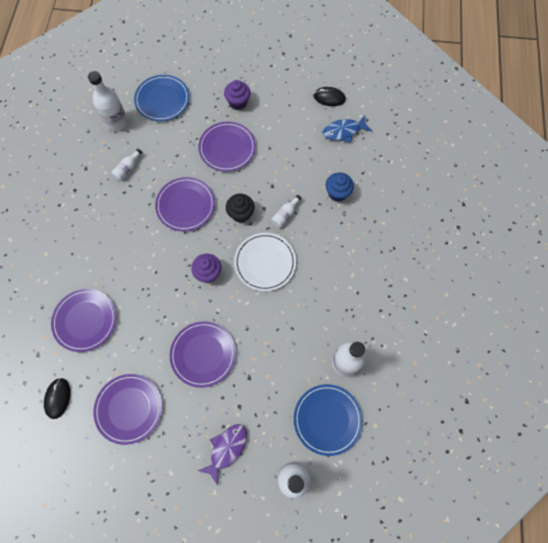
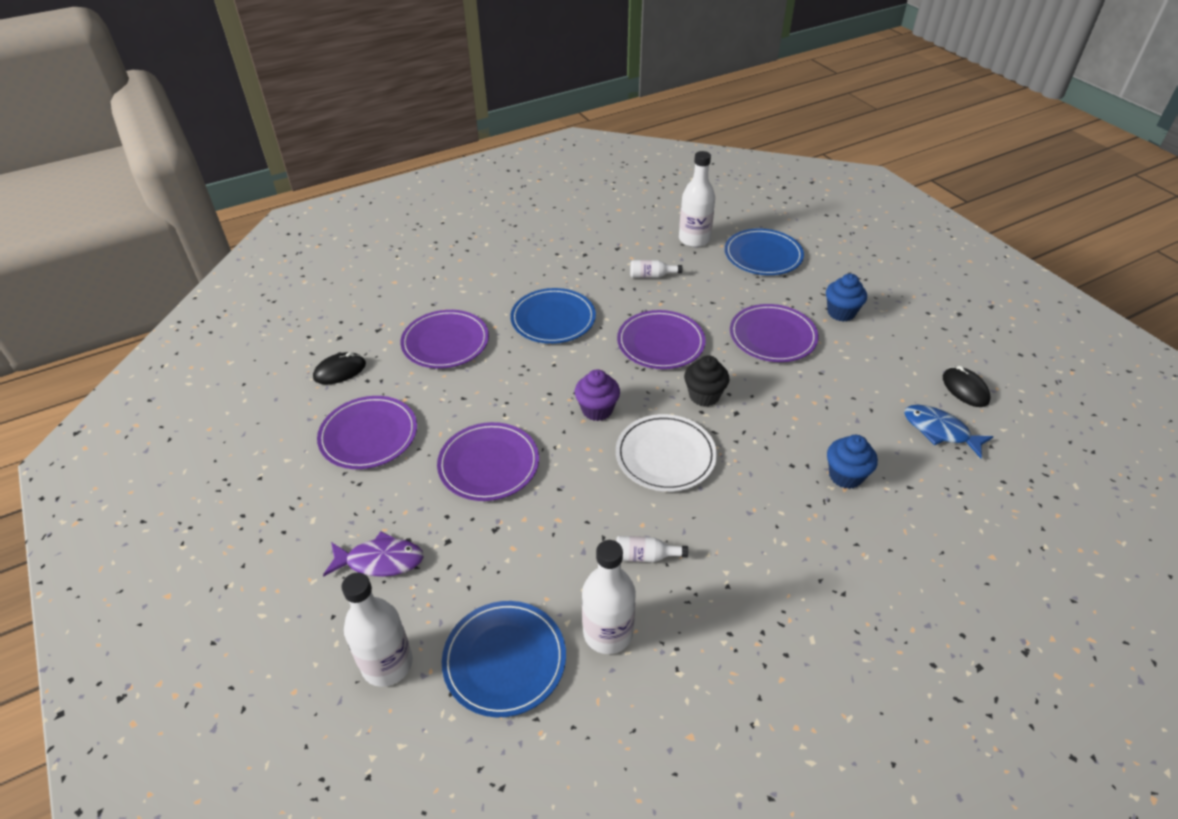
camera: 55 degrees right, 25 degrees down
purple cupcake [224,80,251,110] -> blue cupcake [826,274,867,322]
white bottle [271,195,301,228] -> white bottle moved to [616,536,688,562]
none -> blue plate [510,288,596,344]

